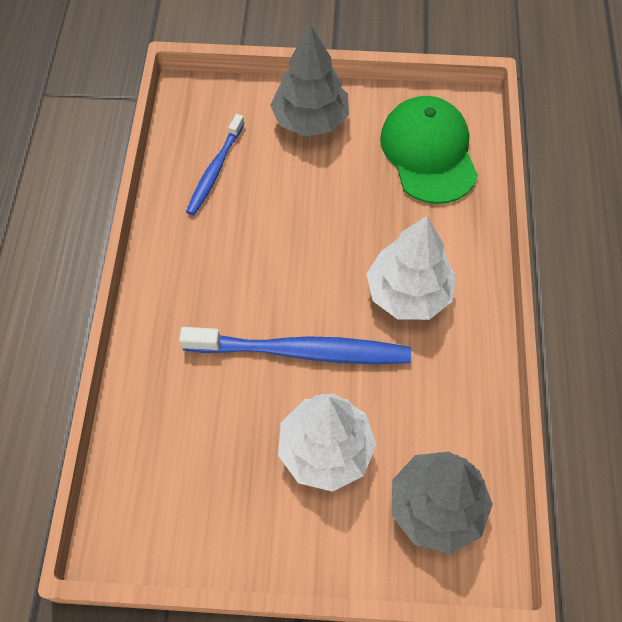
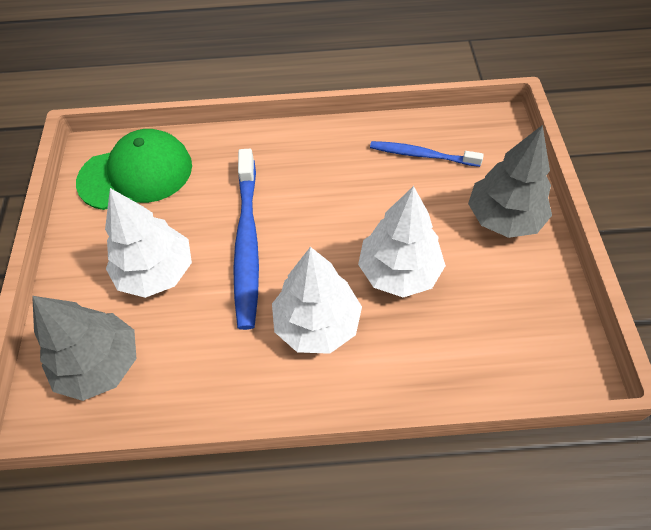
camera: 85 degrees right, 5 degrees down
green cap [380,96,478,204] -> green cap moved to [76,129,192,210]
none -> white tree [358,186,446,297]

